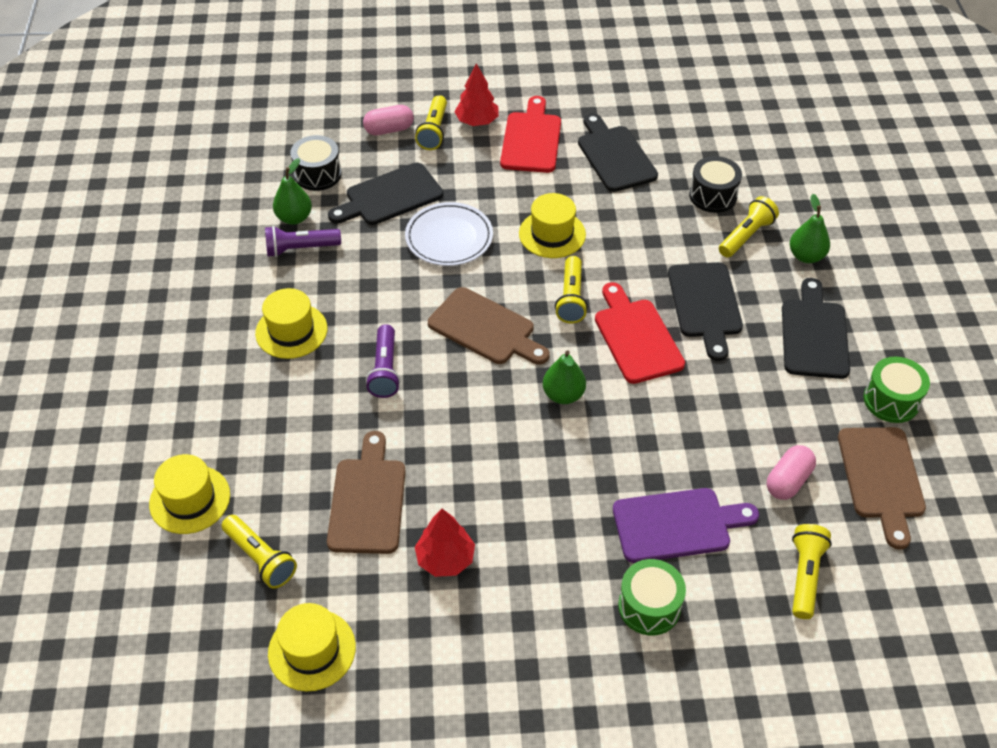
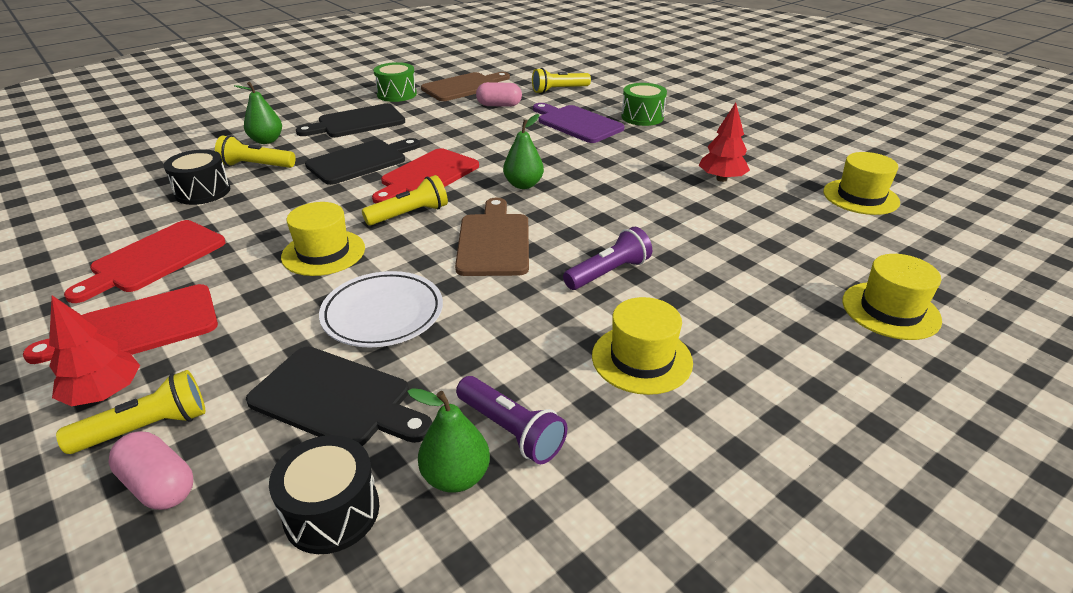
camera: 125 degrees left, 15 degrees down
yellow flashlight [222,515,297,589] -> none
brown cutting board [327,431,406,554] -> none
black cutting board [578,113,658,192] -> red cutting board [64,220,225,303]

